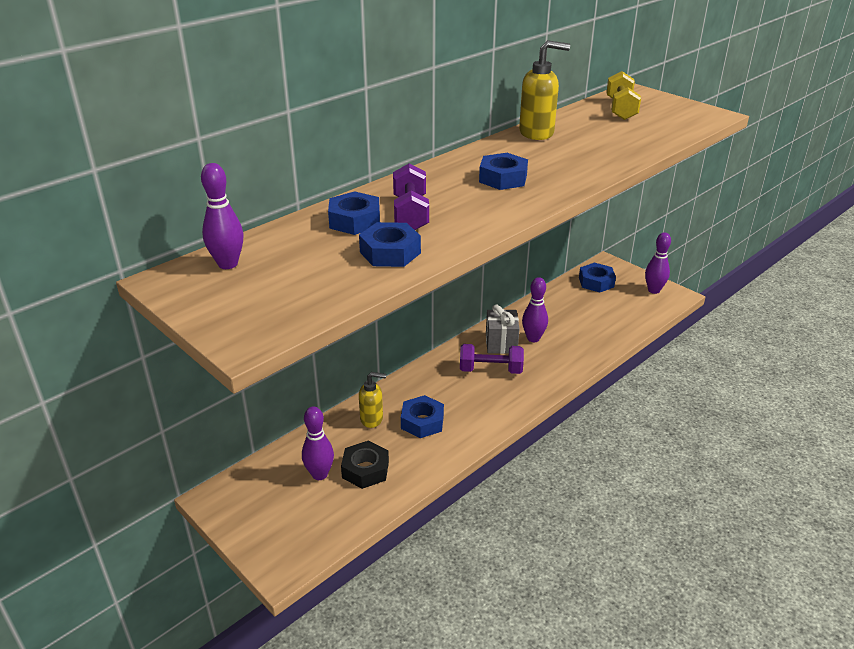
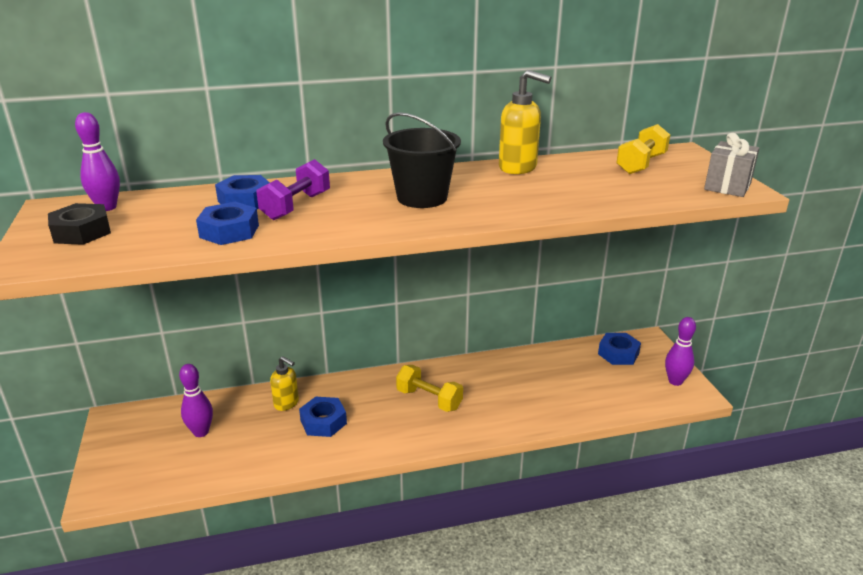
camera: 30 degrees right, 5 degrees down
black nut [341,441,389,489] -> black nut moved to [48,203,111,245]
purple dumbbell [460,344,524,374] -> yellow dumbbell [396,365,463,412]
blue nut [479,153,528,190] -> black bucket [383,112,461,208]
grey gift [486,305,519,354] -> grey gift moved to [704,133,759,197]
purple bowling pin [522,277,548,342] -> none

